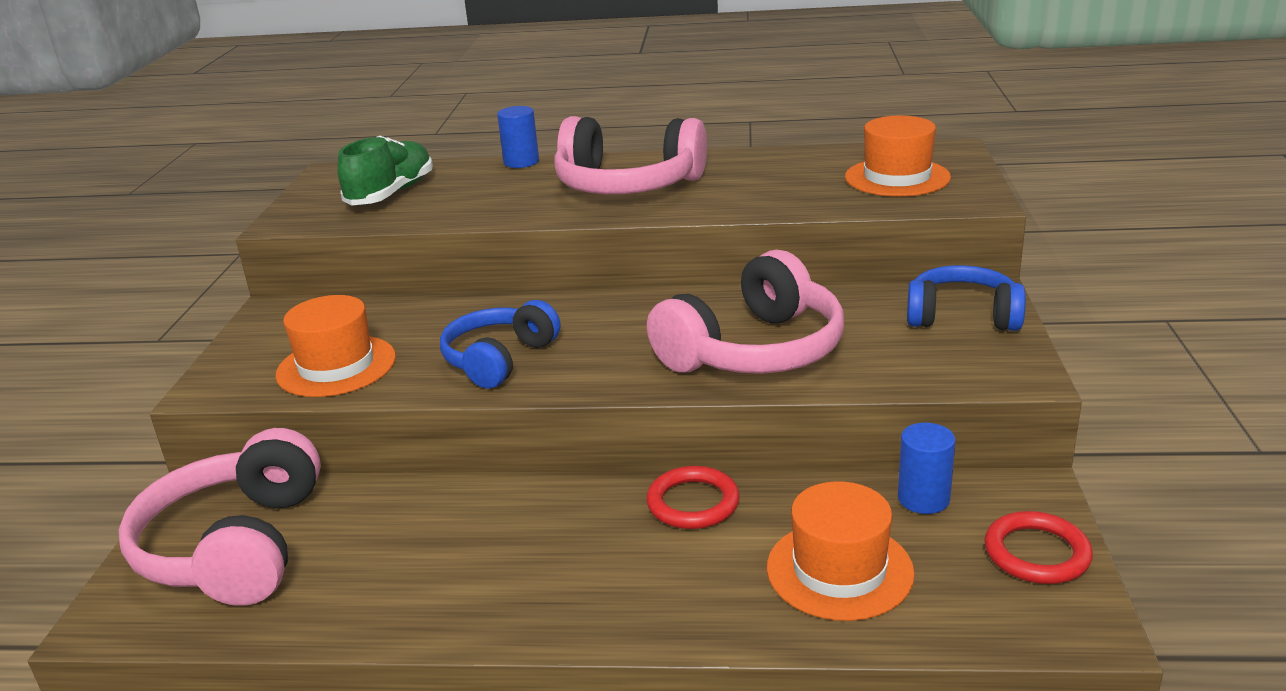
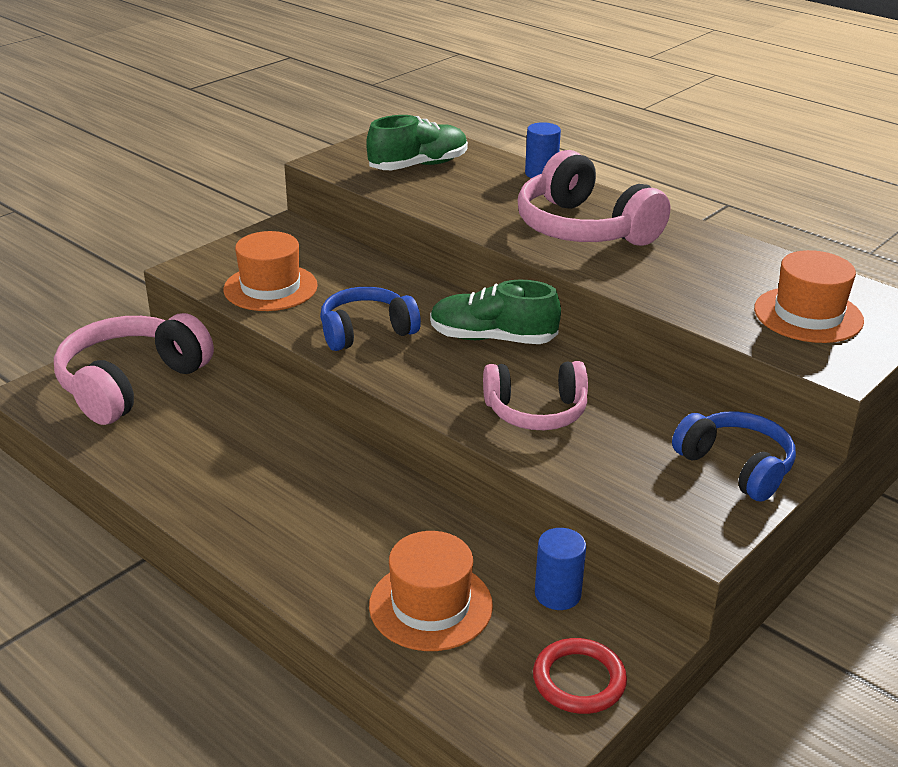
camera: 35 degrees right, 5 degrees up
red ring [646,466,740,529] -> none
pink headphones [647,250,844,374] -> pink headphones [483,361,588,430], size x0.65
none -> green shoe [430,280,561,344]

